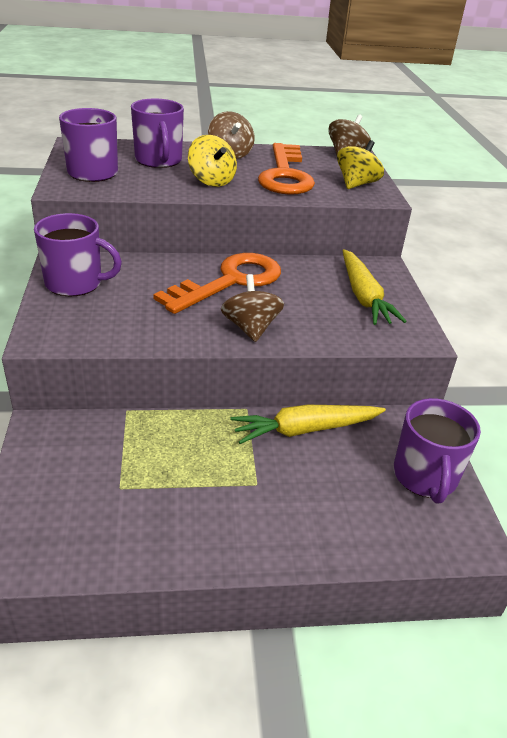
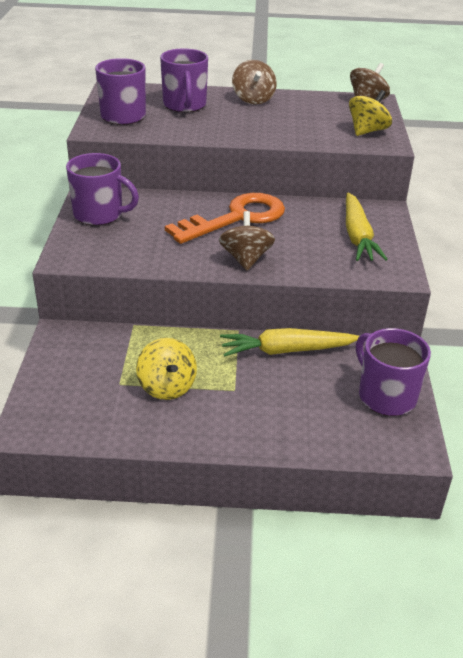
camera: 10 degrees right, 0 degrees up
yellow spinning top [188,135,237,187] -> yellow spinning top moved to [136,338,197,400]
orange key [258,143,315,195] -> none
purple mug [394,398,481,504] -> purple mug turned 135 degrees clockwise [356,328,431,416]

